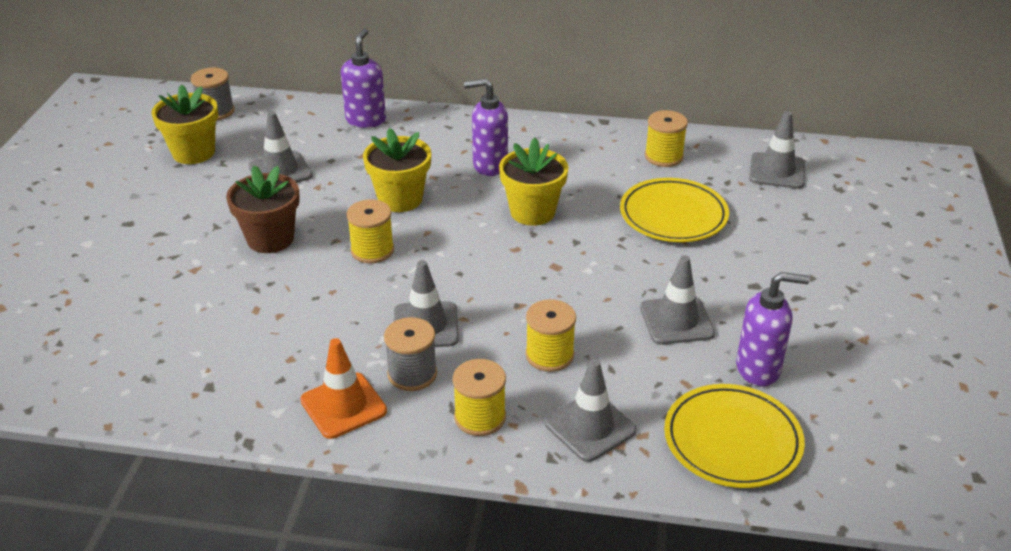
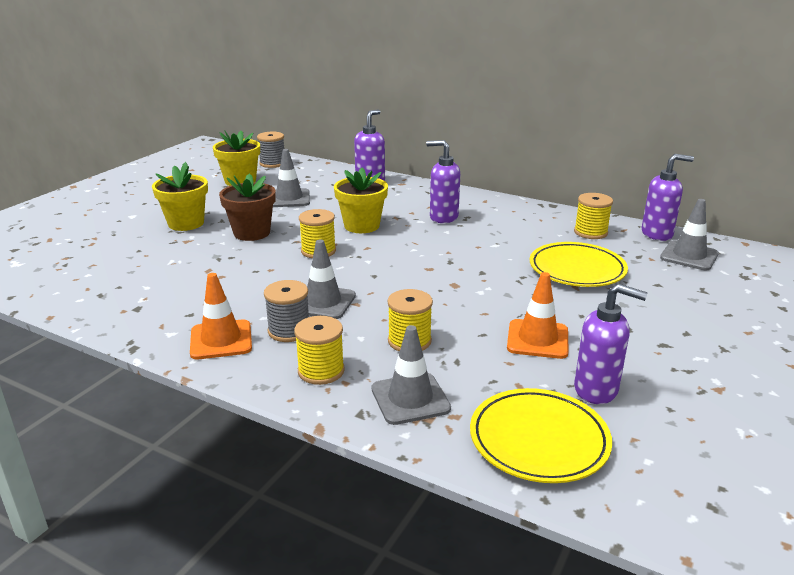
camera: 20 degrees right, 10 degrees down
yellow flower pot [499,138,568,226] -> yellow flower pot moved to [152,162,208,231]
grey traffic cone [640,255,715,345] -> orange traffic cone [507,272,569,359]
none -> purple soap dispenser [641,154,694,241]

